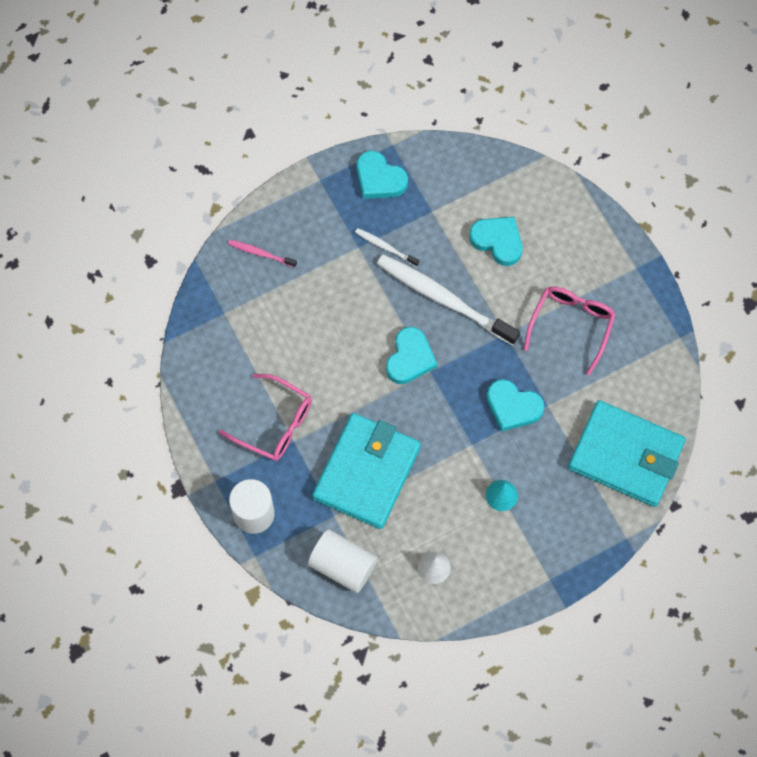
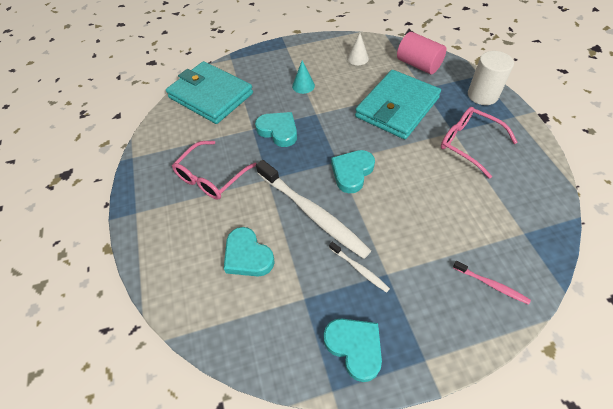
camera: 165 degrees left, 15 degrees down
white cylinder [308,529,378,593] -> pink cylinder [397,32,447,75]

